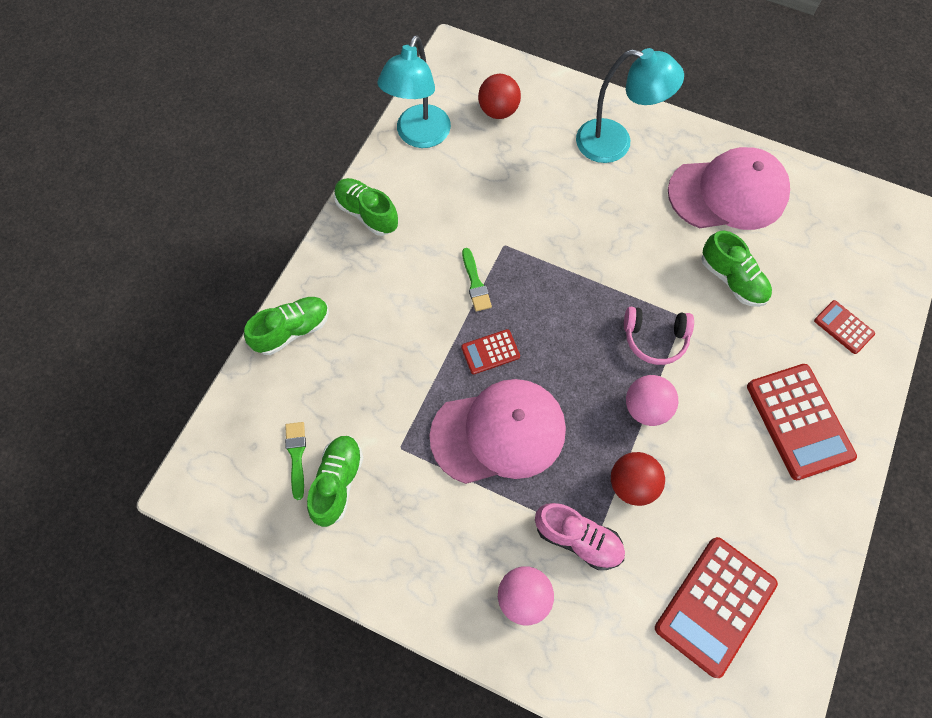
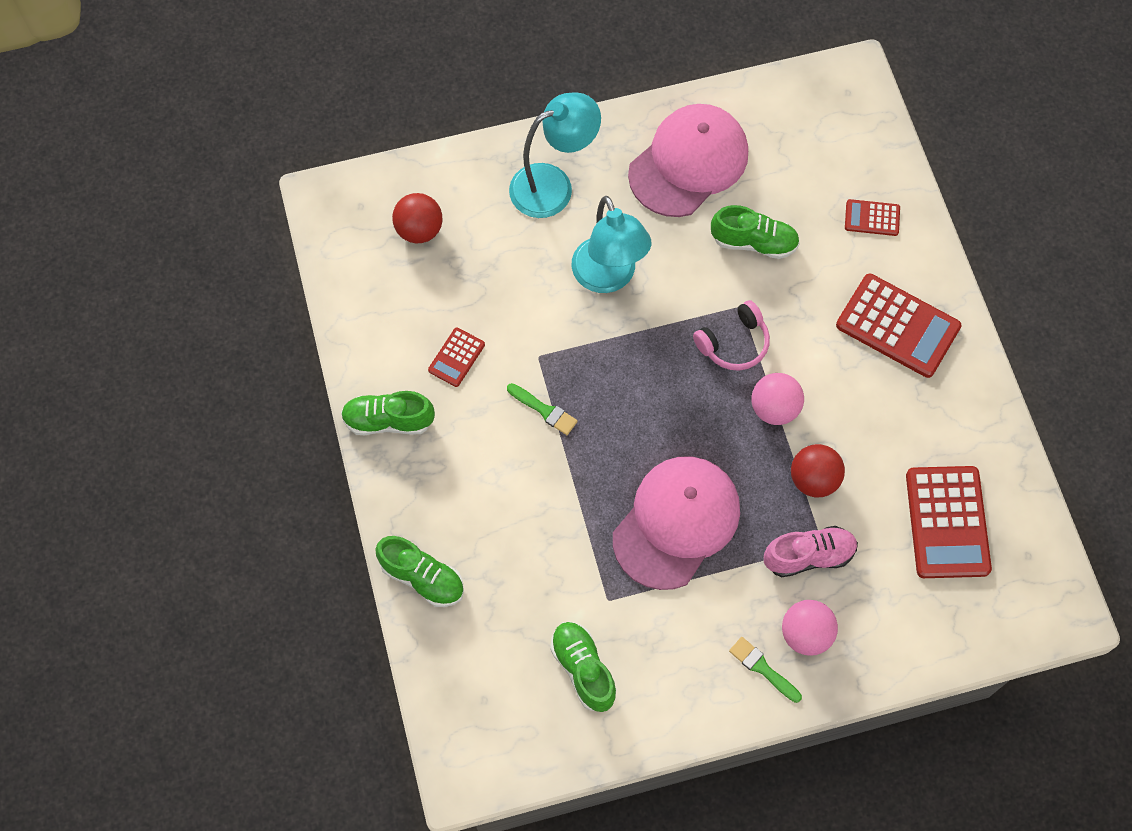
camera: 40 degrees left, 0 degrees up
green shoe [244,297,329,355] -> green shoe turned 105 degrees clockwise [375,536,464,607]
green brush [285,422,306,500] -> green brush moved to [729,637,802,703]
turquoise lamp [377,35,451,148] -> turquoise lamp moved to [572,196,652,293]
red calculator [461,329,520,374] -> red calculator moved to [428,328,485,387]

